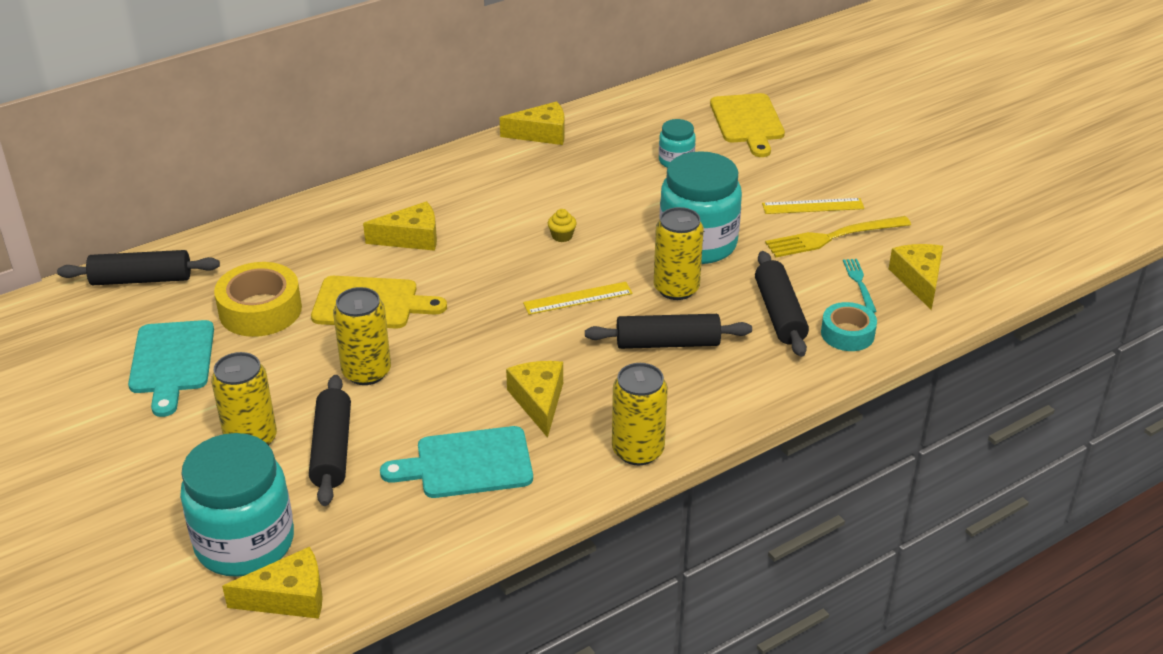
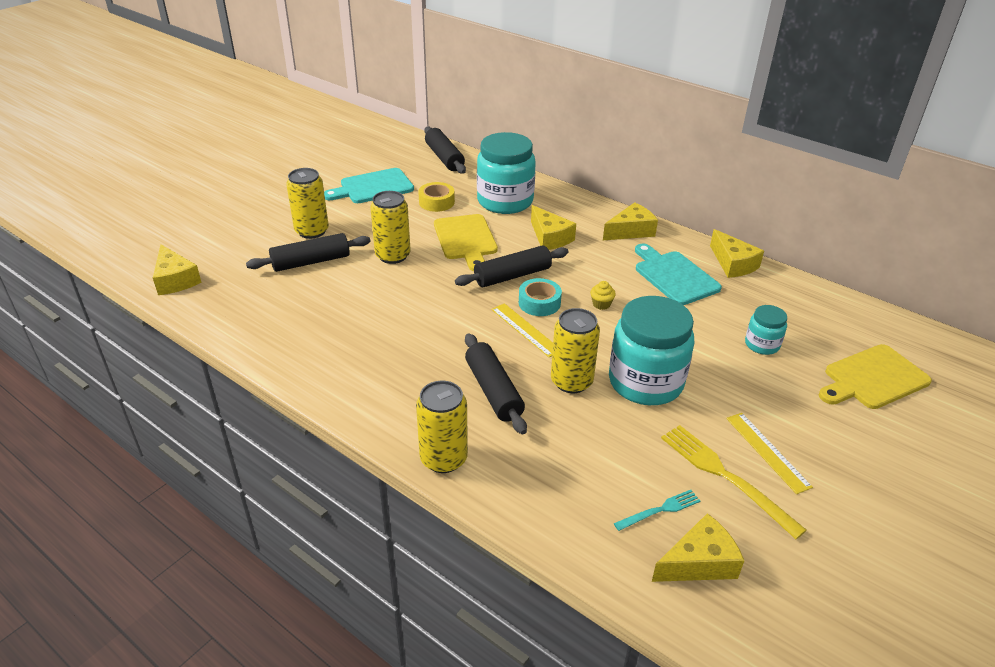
camera: 70 degrees right, 0 degrees up
turquoise jar [180,433,294,577] -> turquoise jar moved to [477,132,536,214]
yellow tape [214,262,302,337] -> yellow tape [418,182,455,212], size x0.64
turquoise cutting board [380,426,533,498] -> turquoise cutting board moved to [635,243,722,305]
yellow cheese [506,361,563,438] -> yellow cheese moved to [603,202,658,240]
yellow can [612,363,668,466] -> yellow can moved to [416,381,468,473]
black rolling pin [755,251,809,357] -> black rolling pin moved to [455,245,569,287]
turquoise tape [821,302,877,351] -> turquoise tape moved to [519,278,562,316]

